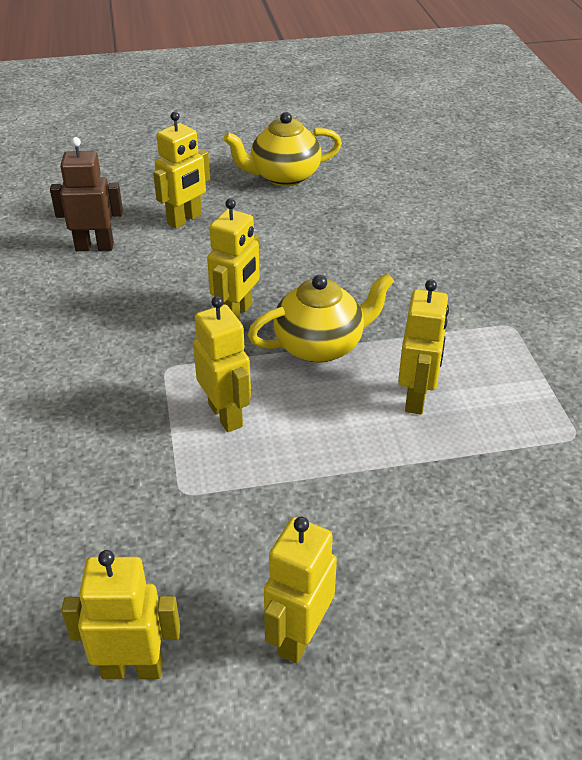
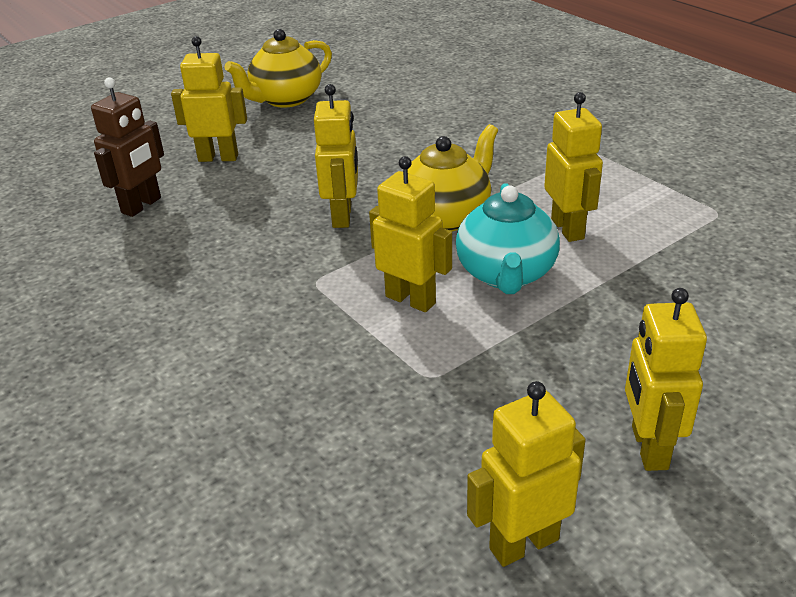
camera: 25 degrees left, 5 degrees down
brown robot [50,137,123,251] -> brown robot turned 150 degrees clockwise [91,77,164,217]
yellow robot [153,112,210,228] -> yellow robot turned 105 degrees counterclockwise [171,36,247,162]
none -> turquoise teapot [456,183,560,294]

